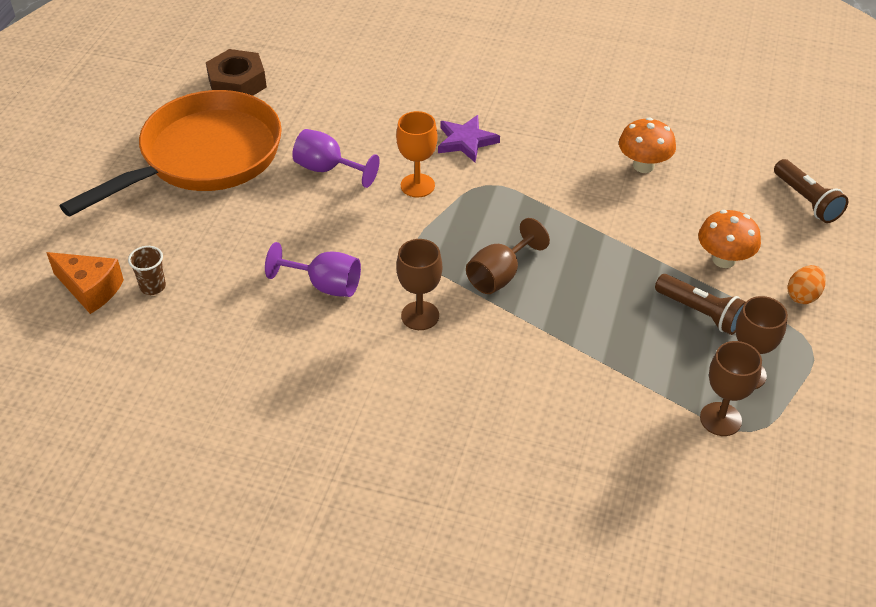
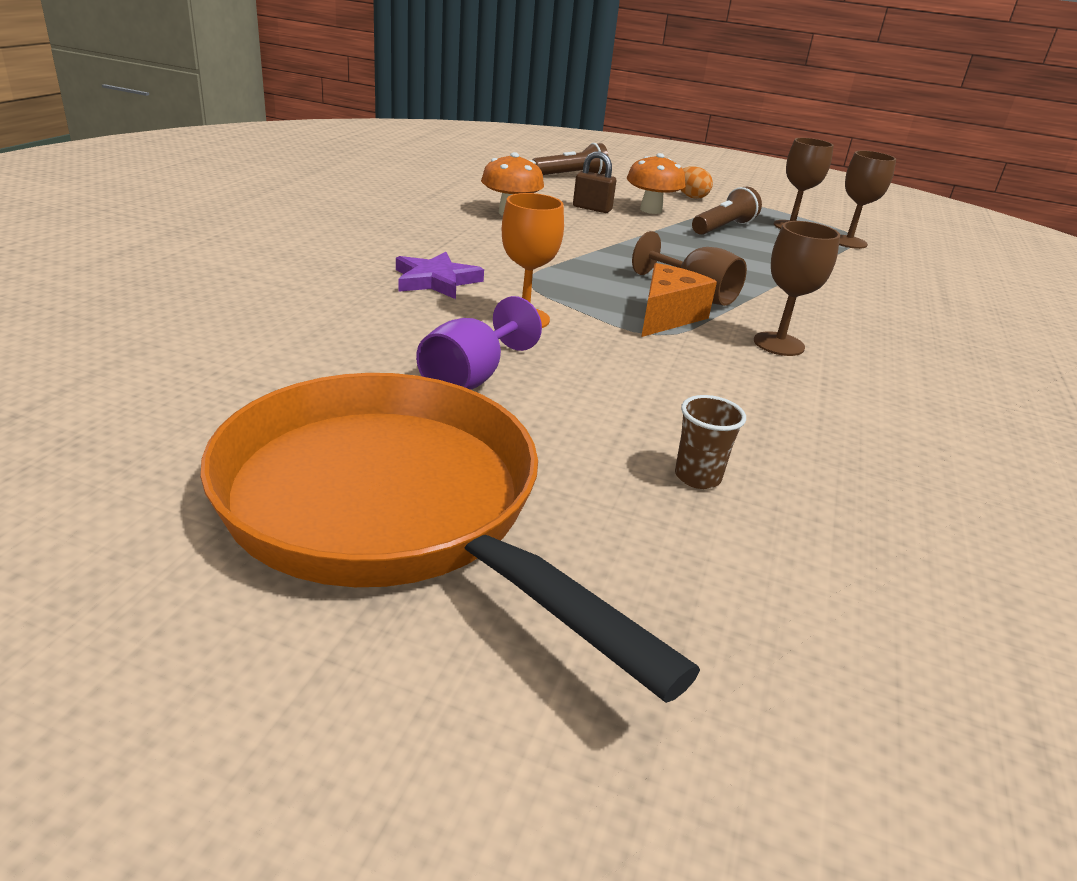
camera: 90 degrees left, 15 degrees down
orange cheese [46,252,124,314] -> orange cheese moved to [641,263,717,337]
brown cup [128,246,166,295] -> brown cup moved to [675,395,746,489]
brown nut [206,49,267,96] -> none
purple goblet [265,242,361,297] -> none
none -> brown padlock [573,151,616,213]

